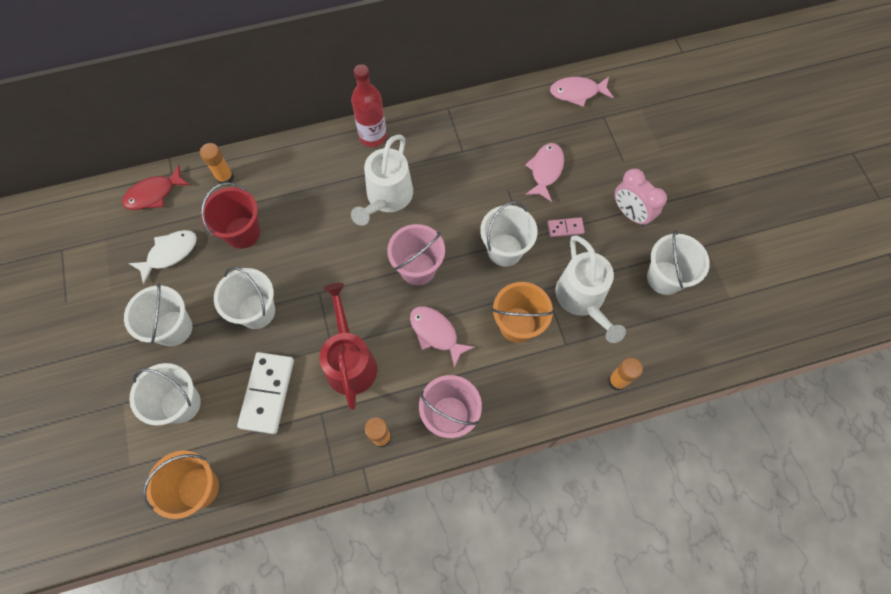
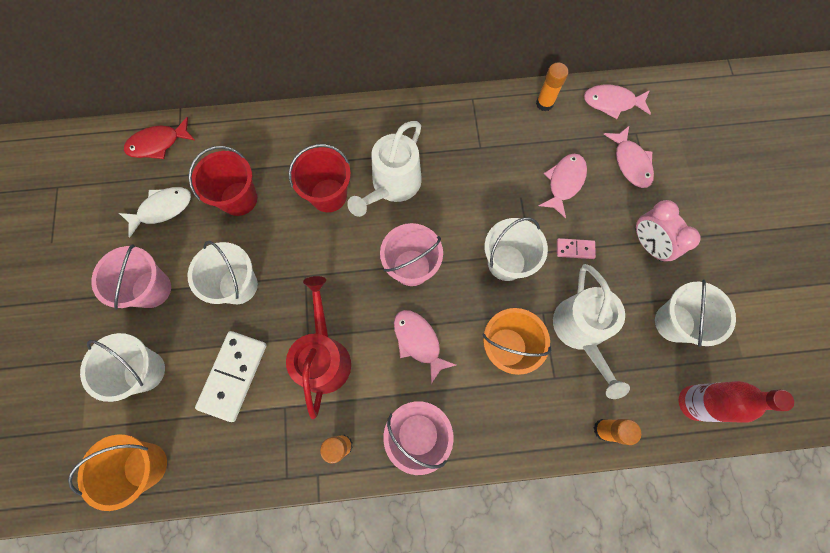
camera: 10 degrees right, 5 degrees up
white bucket [124,283,192,346] -> pink bucket [91,244,171,309]
orange glue stick [200,143,234,184] -> orange glue stick moved to [536,63,568,112]
red bottle [351,64,387,147] -> red bottle moved to [679,381,794,423]
none -> red bucket [289,144,351,212]
none -> pink fish [604,126,654,188]

